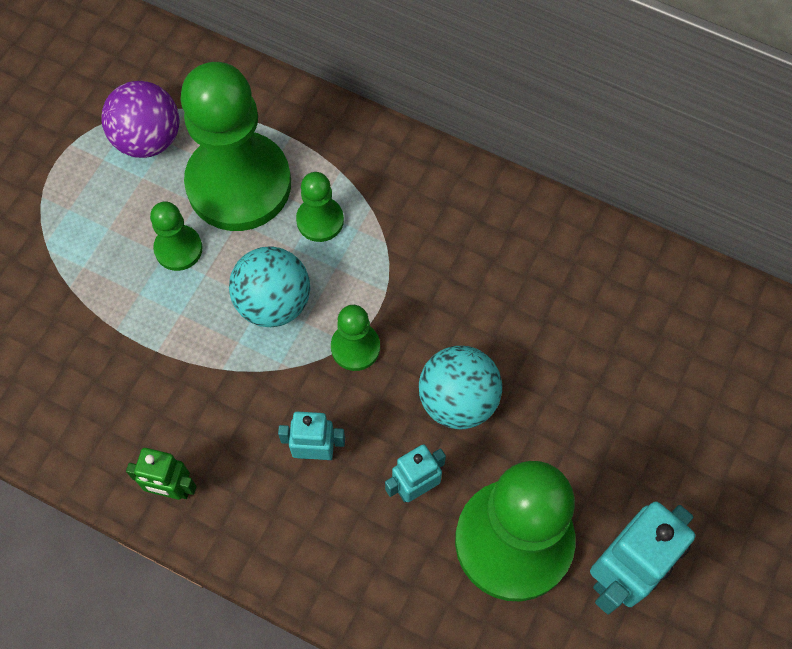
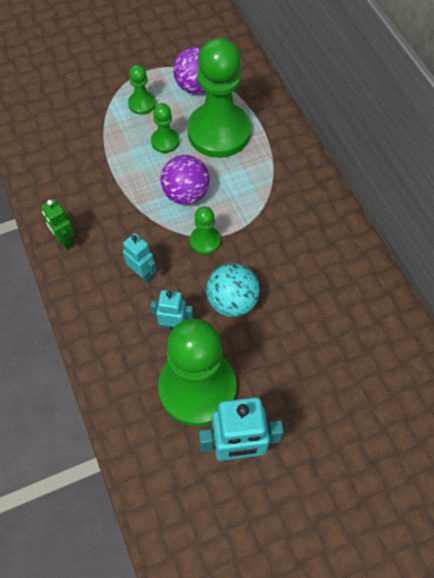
camera: 40 degrees right, 5 degrees down
turquoise ball [229,247,310,327] -> purple ball [160,155,210,205]
green pawn [296,172,344,242] -> green pawn moved to [128,65,156,115]

